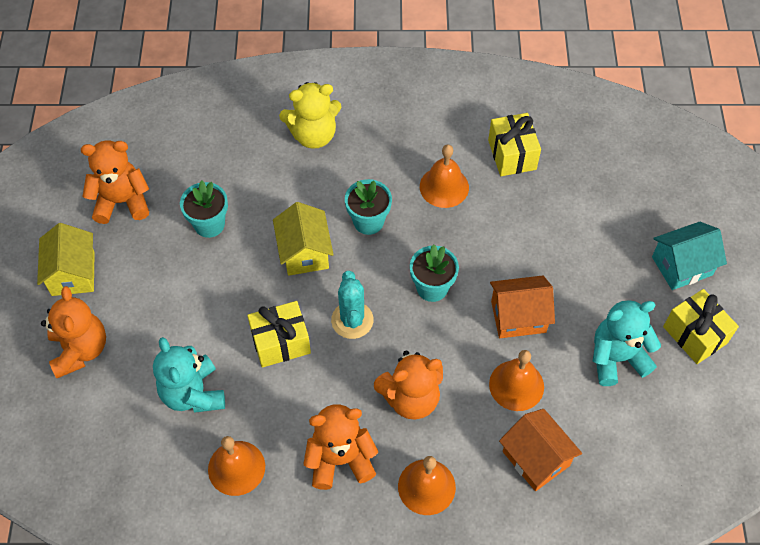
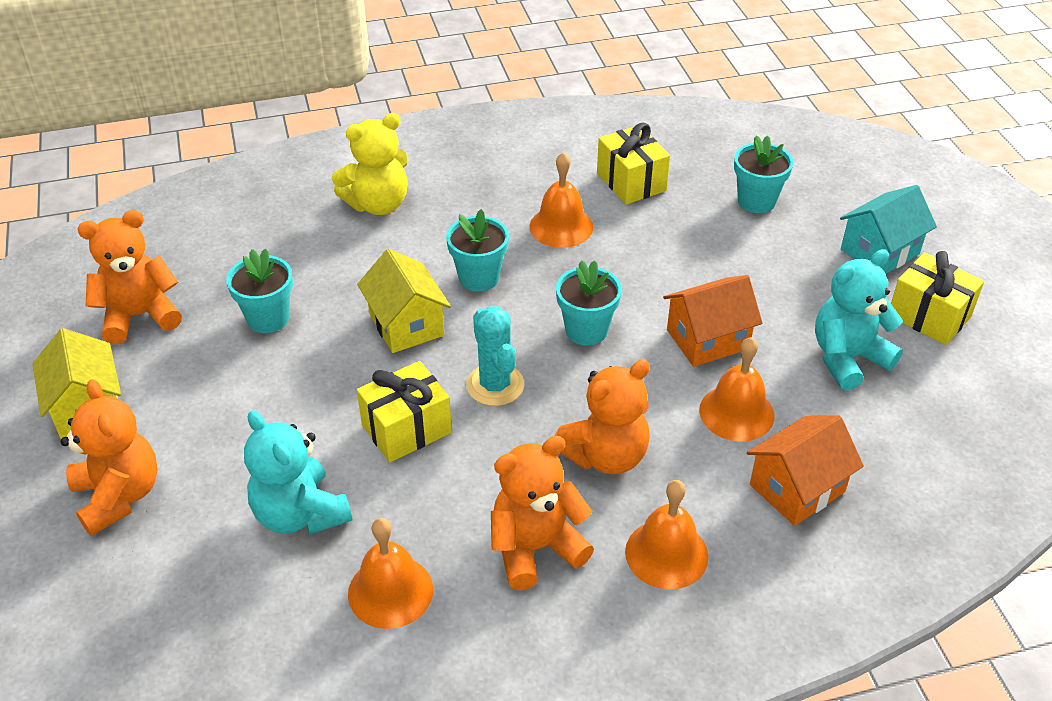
camera: 15 degrees left, 15 degrees down
orange house [499,409,582,491] -> orange house turned 75 degrees counterclockwise [747,415,864,526]
none -> turquoise flower pot [734,135,793,213]

